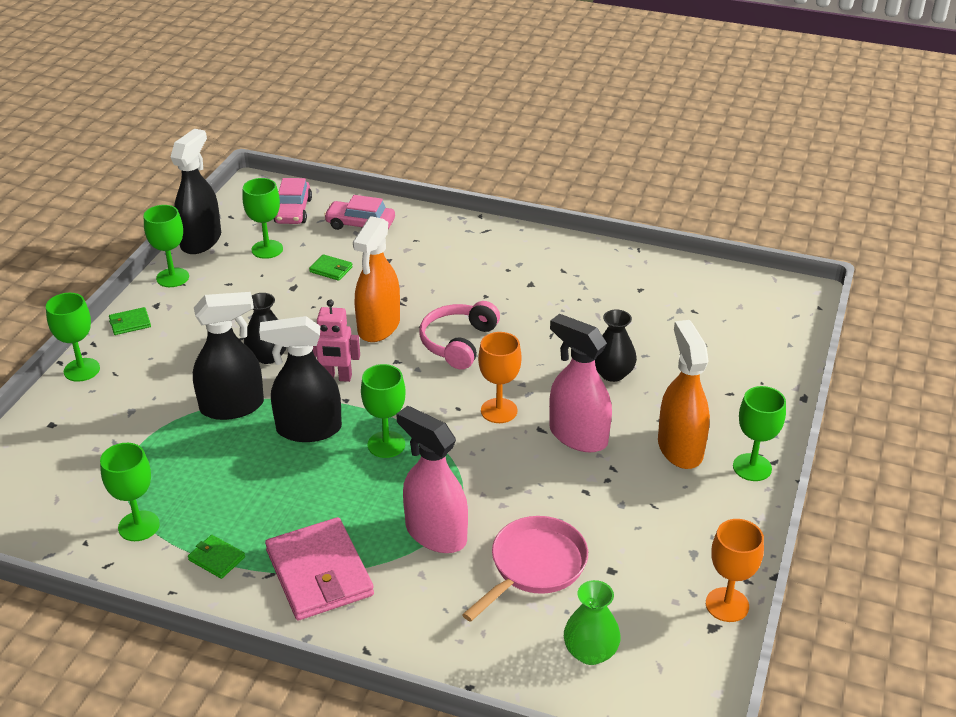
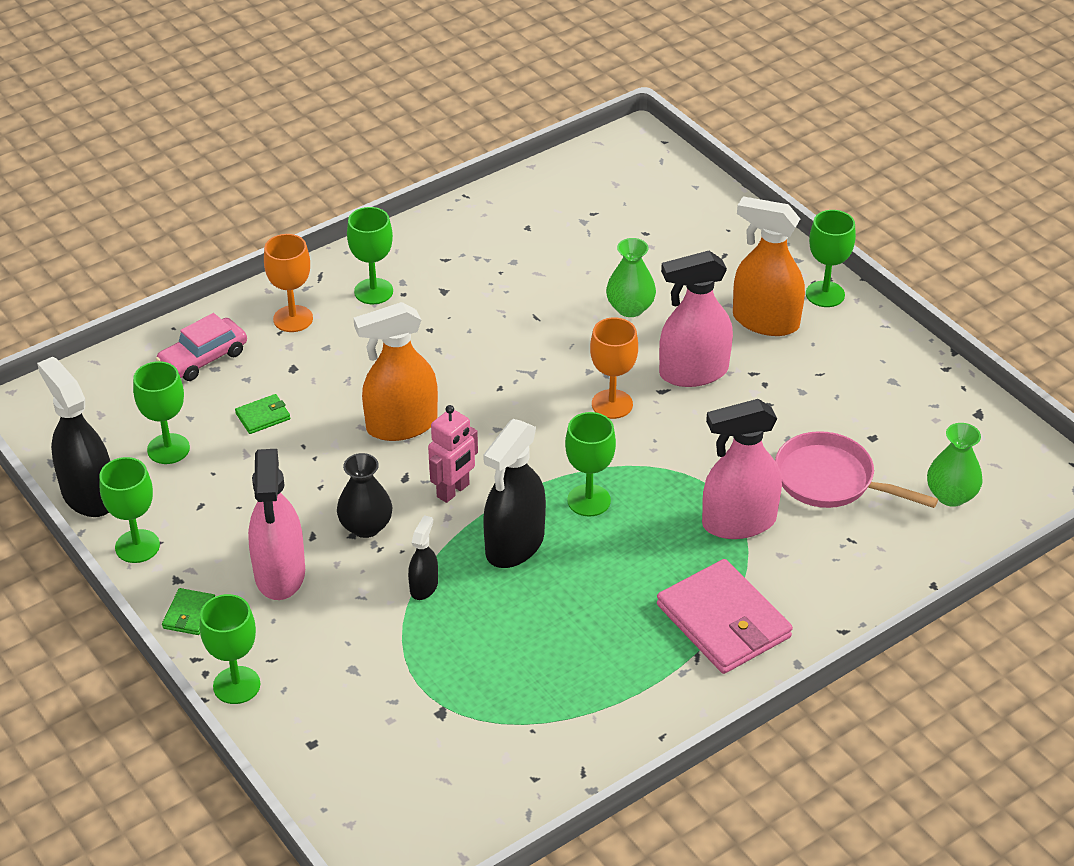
camera: 55 degrees left, 5 degrees up
green goblet [100,443,160,541] -> green goblet moved to [347,207,393,304]
green wallet [188,535,245,579] -> none
black spray bottle [193,292,264,420] -> black spray bottle [408,515,438,600], size x0.51
pink wallet [265,517,374,621] -> pink wallet turned 45 degrees clockwise [657,559,793,674]
pink car [274,178,312,224] -> none
orange spray bottle [353,216,400,342] -> orange spray bottle turned 105 degrees clockwise [354,302,438,441]
pink headphones [419,301,500,370] -> none
pink pan [462,516,588,622] -> pink pan turned 45 degrees counterclockwise [775,431,938,508]
black vase [595,309,637,382] -> green vase [606,238,656,317]
orange goblet [706,519,764,622] -> orange goblet moved to [264,234,313,332]
none -> pink spray bottle [248,449,305,600]

